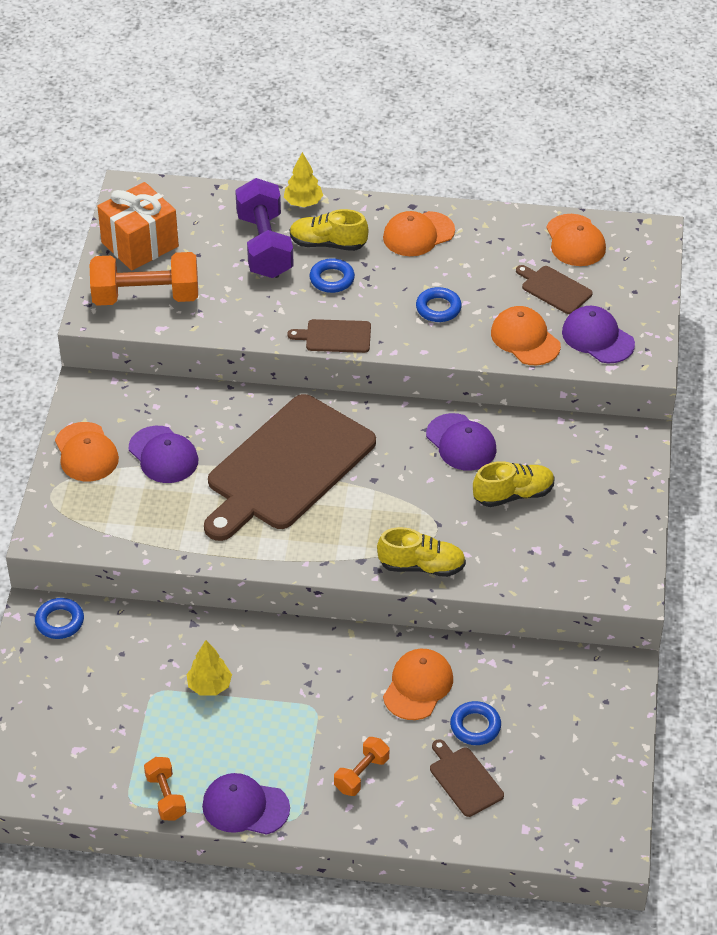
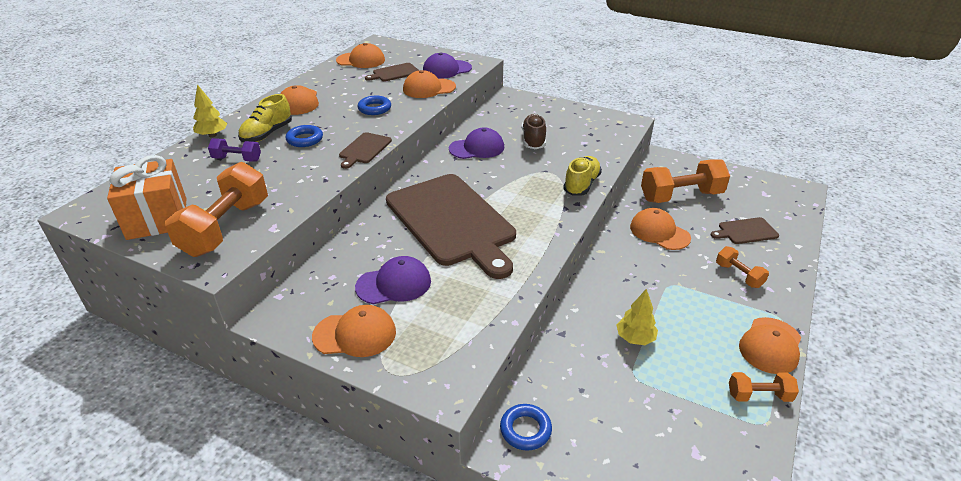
camera: 70 degrees left, 10 degrees down
purple cap [202,773,290,835] -> orange cap [739,317,801,374]
purple dumbbell [235,178,294,278] -> purple dumbbell [208,138,261,162], size x0.52
blue ring [450,701,501,745] -> none
yellow shoe [473,461,555,507] -> brown shoe [522,114,546,149]
none -> orange dumbbell [641,159,730,203]

